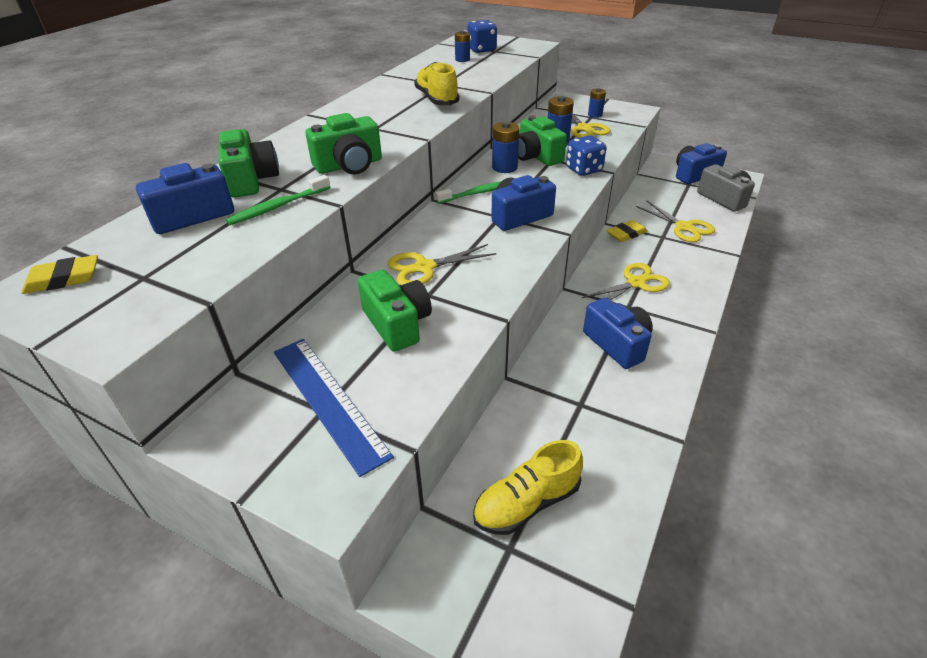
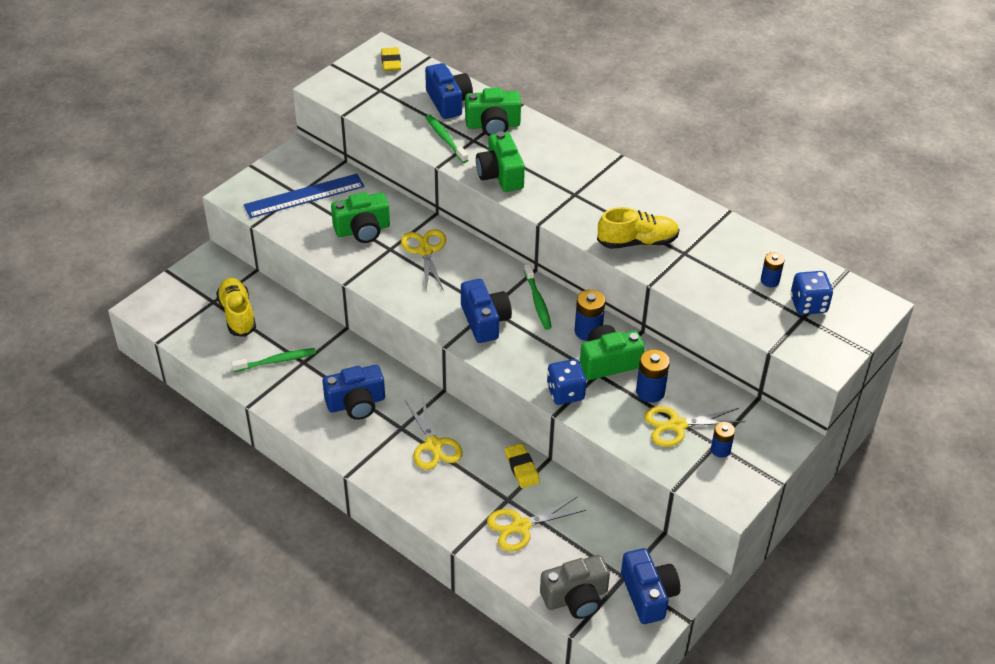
camera: 100 degrees right, 5 degrees up
none -> green toothbrush [231,348,316,372]

